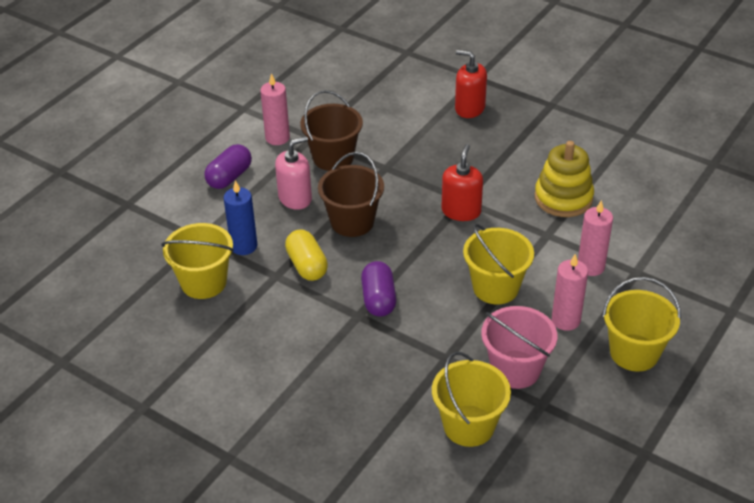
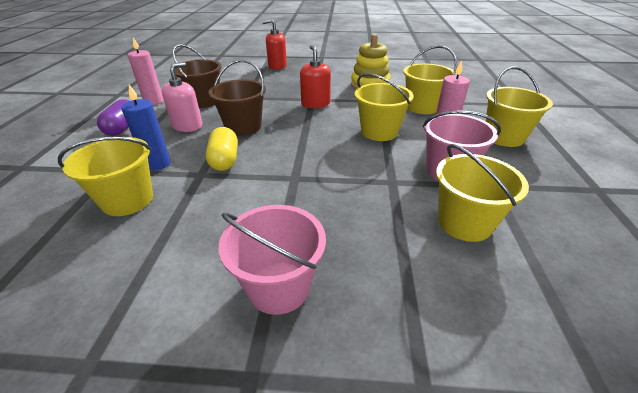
camera: 30 degrees left, 5 degrees down
yellow capsule [285,229,328,281] -> yellow capsule turned 45 degrees clockwise [206,127,238,171]
purple capsule [361,261,396,317] -> none
pink candle [578,200,613,276] -> yellow bucket [403,46,457,114]
none -> pink bucket [219,205,326,315]

